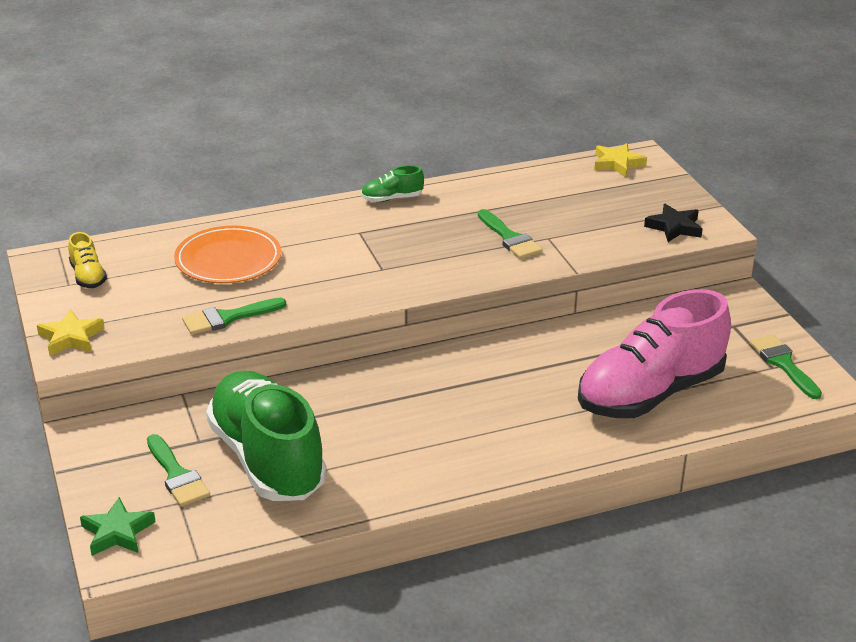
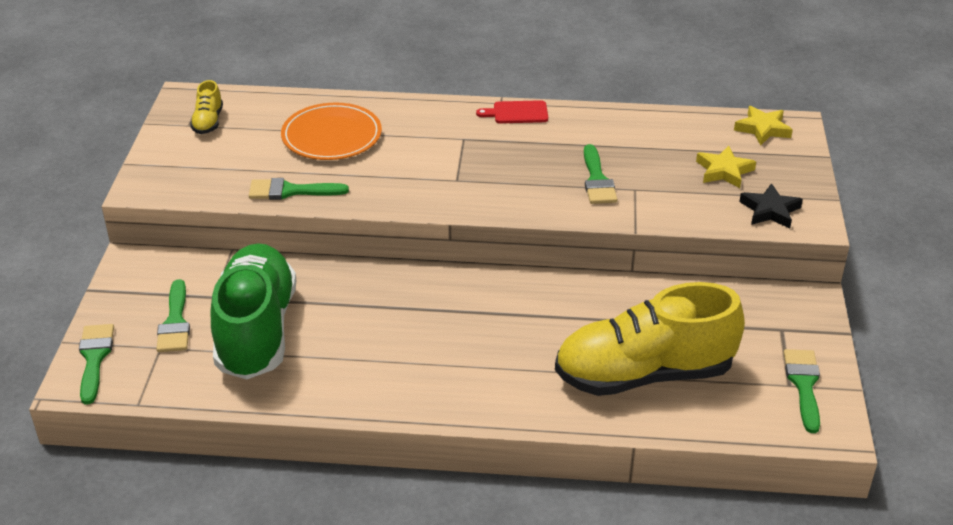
camera: 25 degrees right, 5 degrees up
yellow star [37,309,105,356] -> yellow star moved to [696,146,756,188]
green star [80,497,156,556] -> green brush [79,324,114,405]
green shoe [361,165,424,202] -> red cutting board [476,100,548,123]
pink shoe [578,289,731,418] -> yellow shoe [555,282,745,396]

